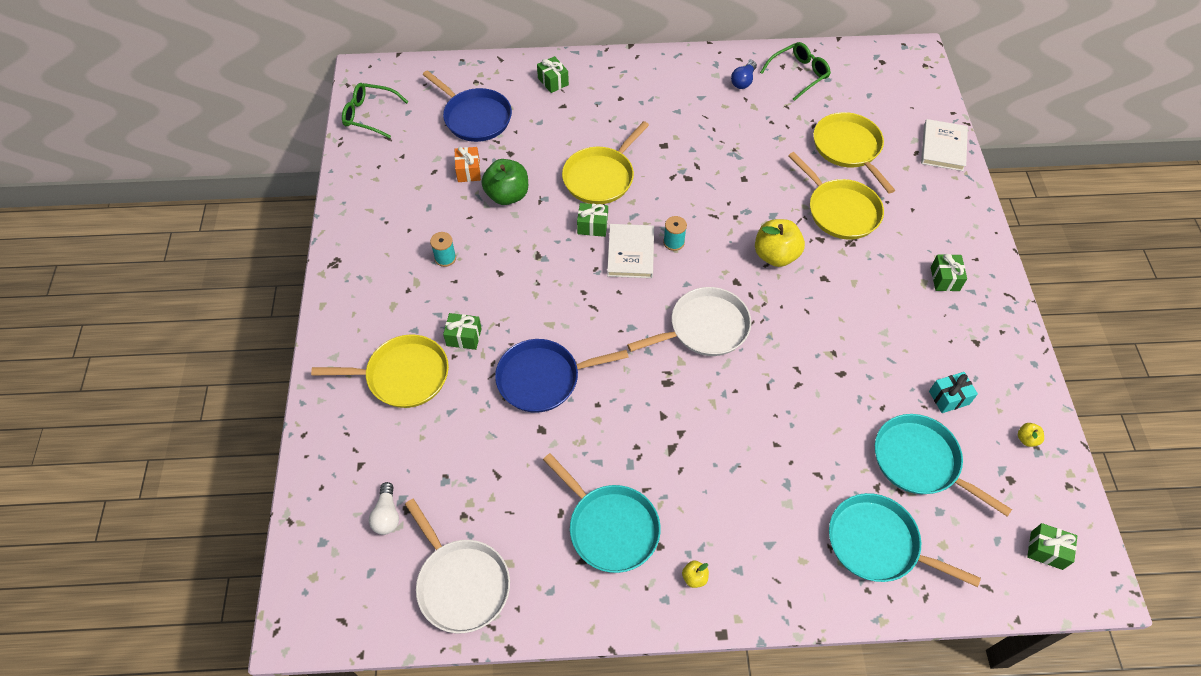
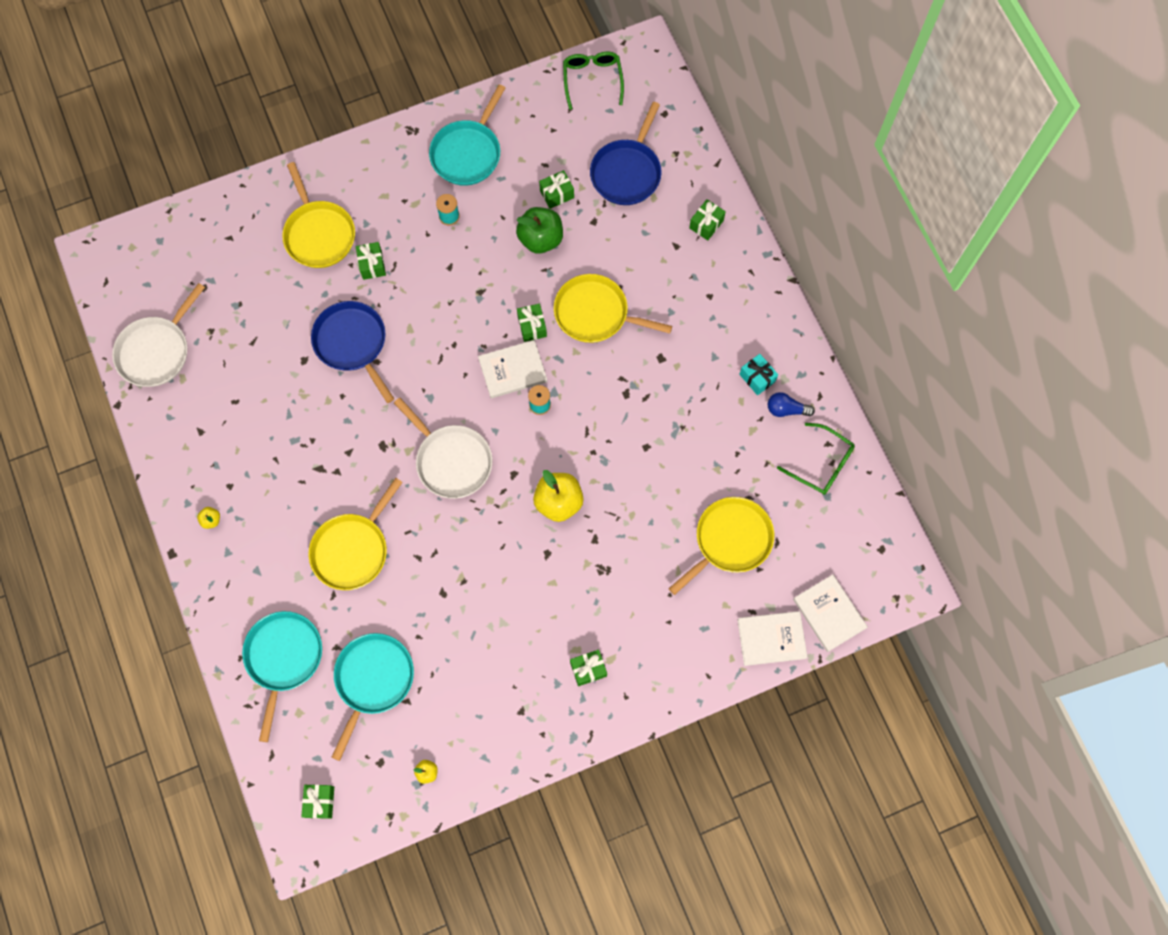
camera: 70 degrees right, 15 degrees up
white light bulb [369,482,399,535] -> none
orange gift [454,146,481,182] -> green gift [539,170,574,209]
turquoise pan [543,453,661,573] -> turquoise pan moved to [429,85,505,186]
yellow pan [788,152,884,240] -> yellow pan moved to [309,478,403,590]
turquoise gift [929,372,978,413] -> turquoise gift moved to [739,354,778,395]
none -> white book [793,574,868,652]

